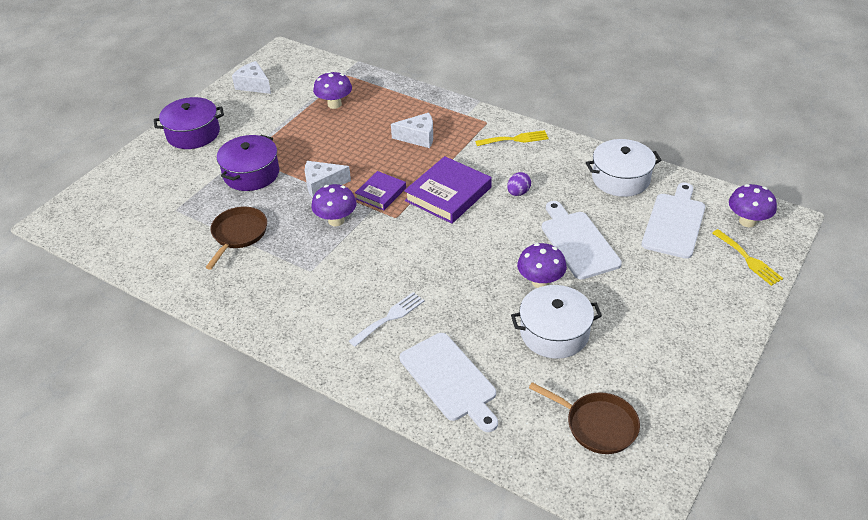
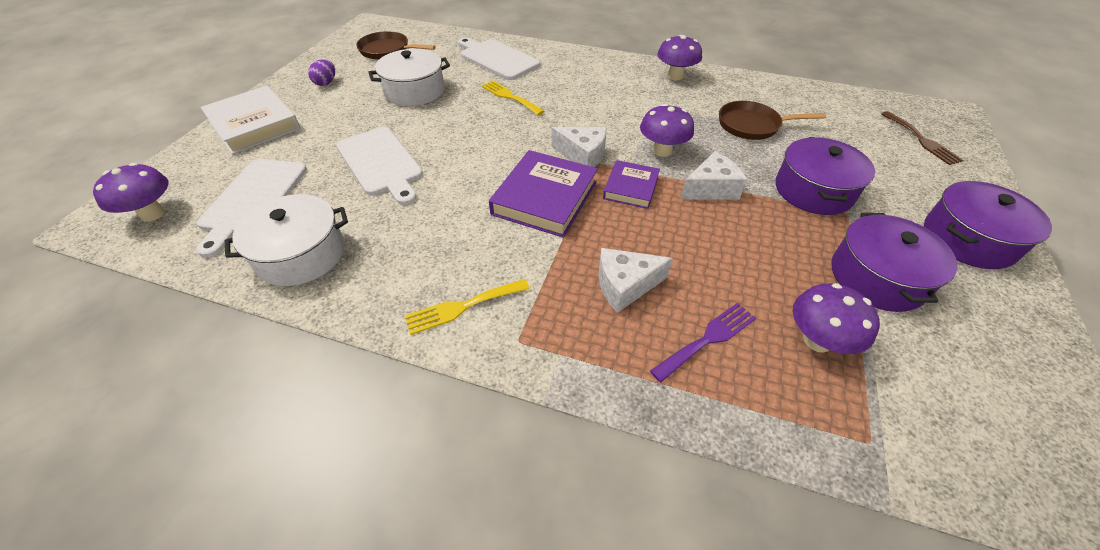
camera: 165 degrees right, 5 degrees up
brown pan [206,207,267,270] -> brown pan turned 90 degrees clockwise [719,101,826,140]
white cheese [232,61,271,94] -> white cheese moved to [552,127,607,167]
white fork [349,292,424,347] -> none
purple egg [507,172,531,196] -> purple egg moved to [308,59,335,86]
purple mushroom [517,243,567,288] -> purple mushroom moved to [657,35,702,80]
yellow fork [712,229,783,286] -> yellow fork moved to [481,80,544,115]
none -> white book [200,86,300,154]
none -> purple fork [650,303,756,382]
none -> purple pot [832,213,957,312]
none -> brown fork [881,111,963,165]

